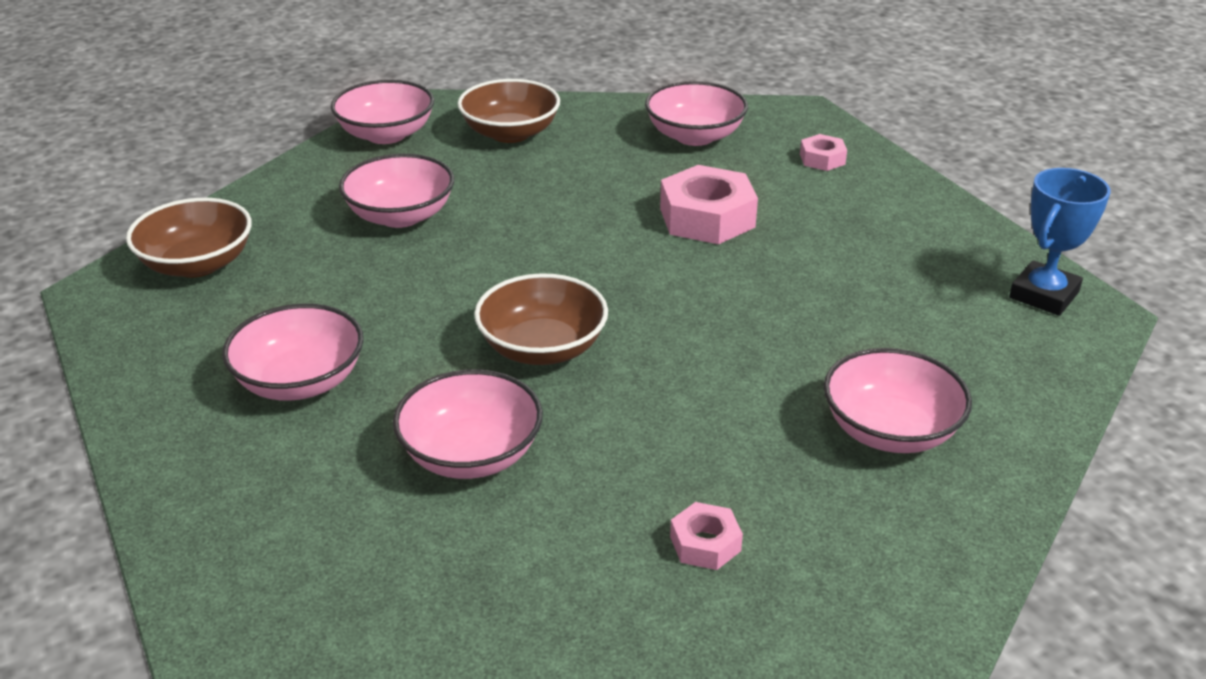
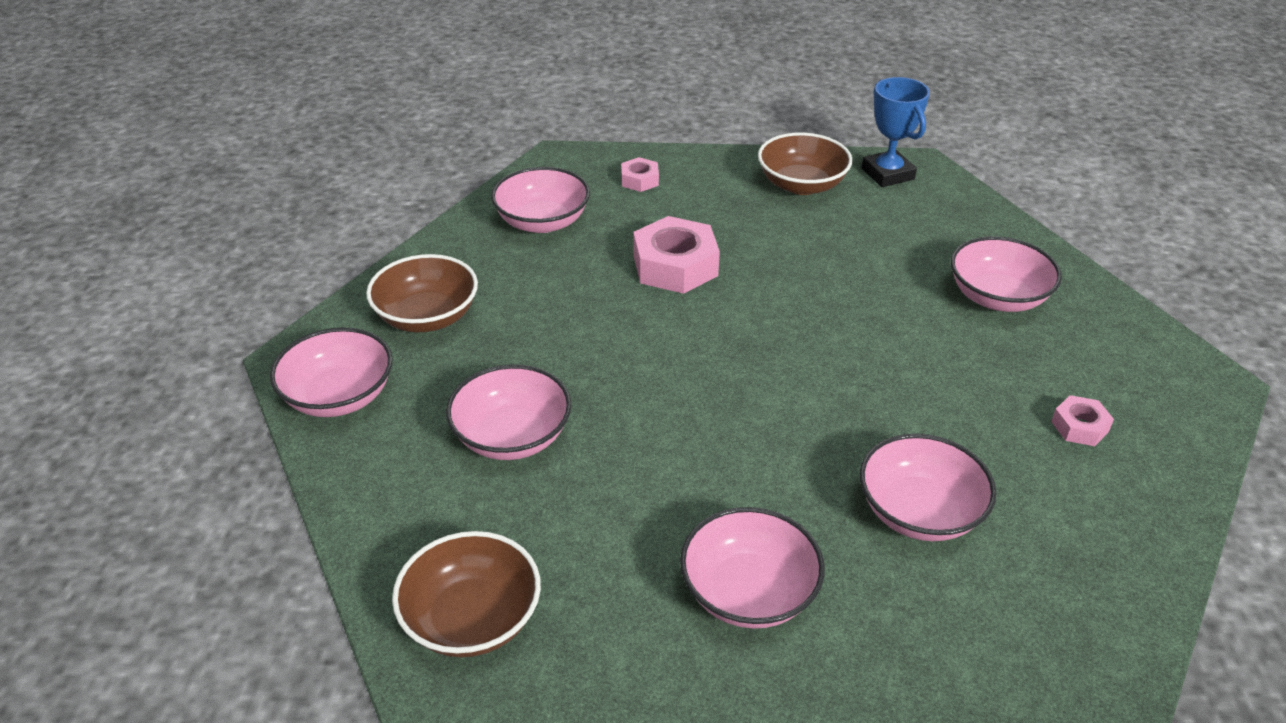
camera: 60 degrees left, 5 degrees up
brown bowl [474,273,608,365] -> brown bowl moved to [758,133,853,195]

